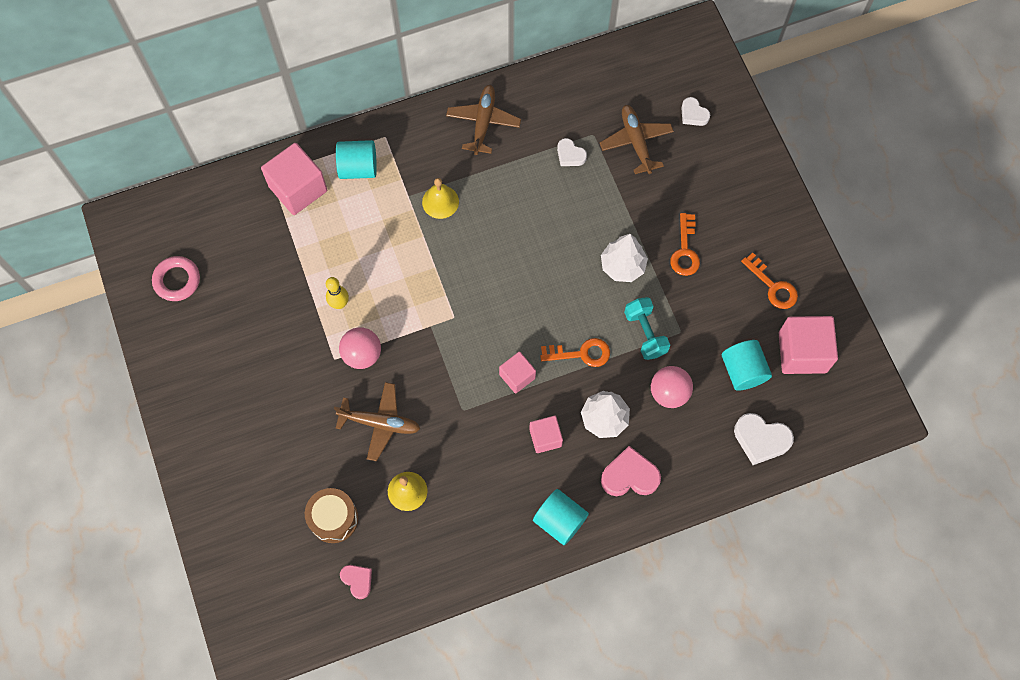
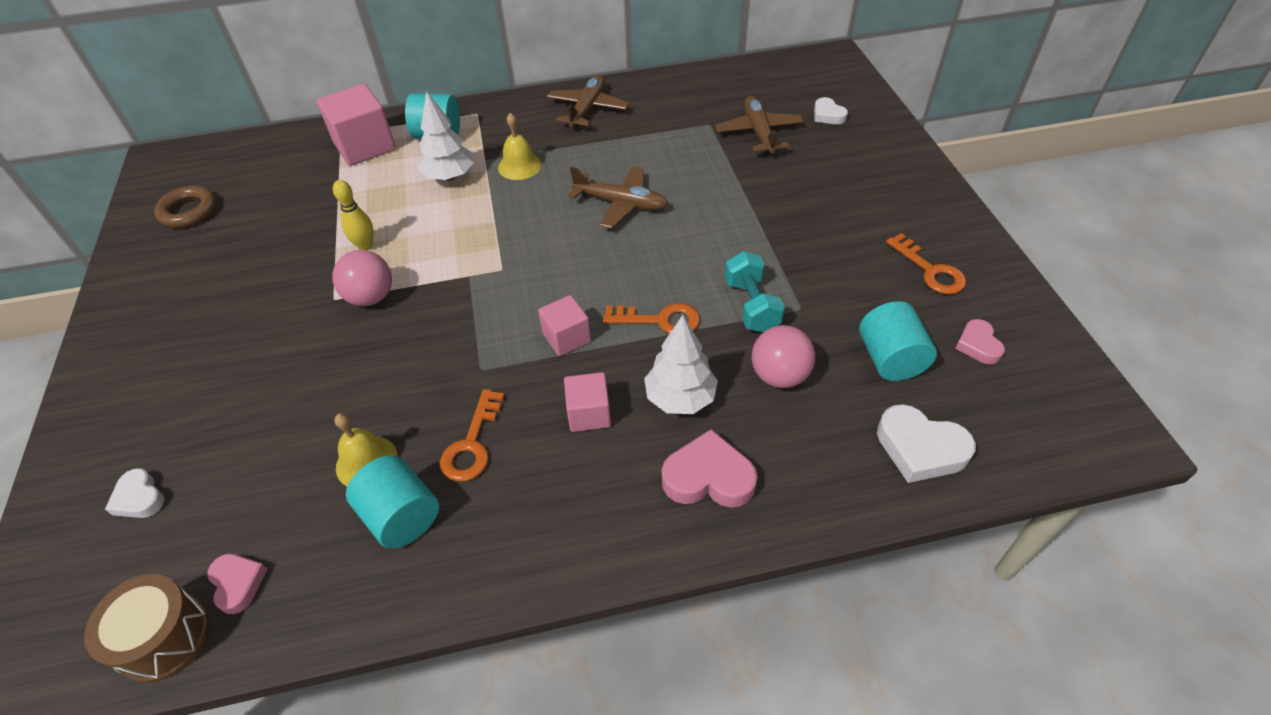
camera: 10 degrees right, 20 degrees down
pink ring [152,256,200,301] -> brown ring [154,185,217,228]
brown drum [305,488,358,543] -> brown drum moved to [84,574,210,683]
brown plane [334,382,420,461] -> brown plane moved to [569,166,668,229]
turquoise cylinder [533,489,589,545] -> turquoise cylinder moved to [346,456,439,549]
white heart [557,138,587,166] -> white heart moved to [105,468,165,518]
white tree [601,234,648,282] -> white tree moved to [418,91,474,181]
orange key [670,213,700,276] -> orange key moved to [440,389,505,482]
pink cube [779,316,838,374] -> pink heart [955,319,1005,364]

